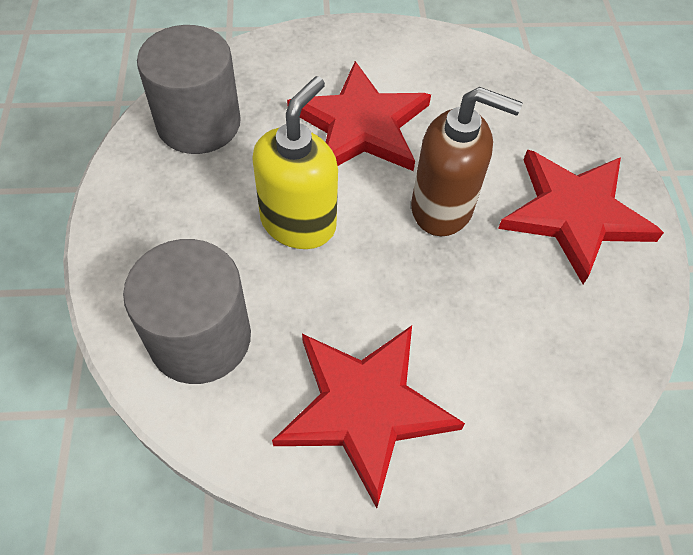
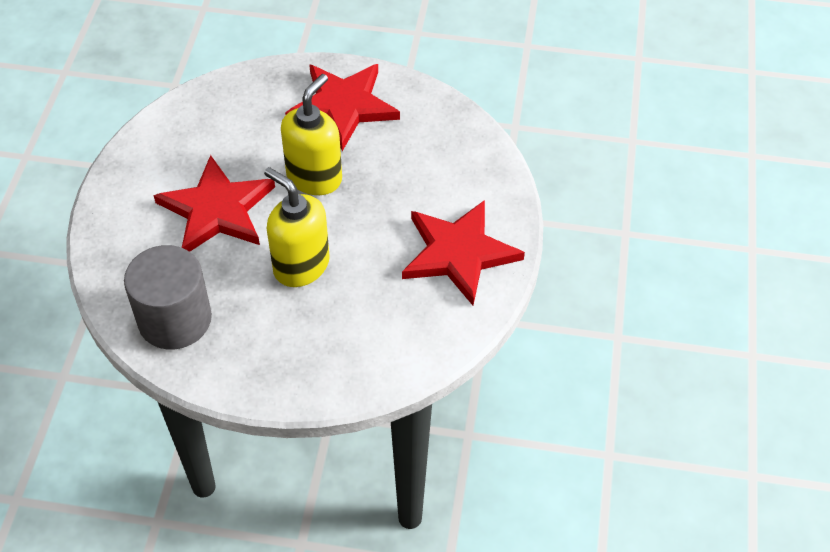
camera: 75 degrees left, 5 degrees down
grey cylinder [123,239,251,384] -> none
brown soap dispenser [411,87,522,236] -> yellow soap dispenser [281,74,342,195]

